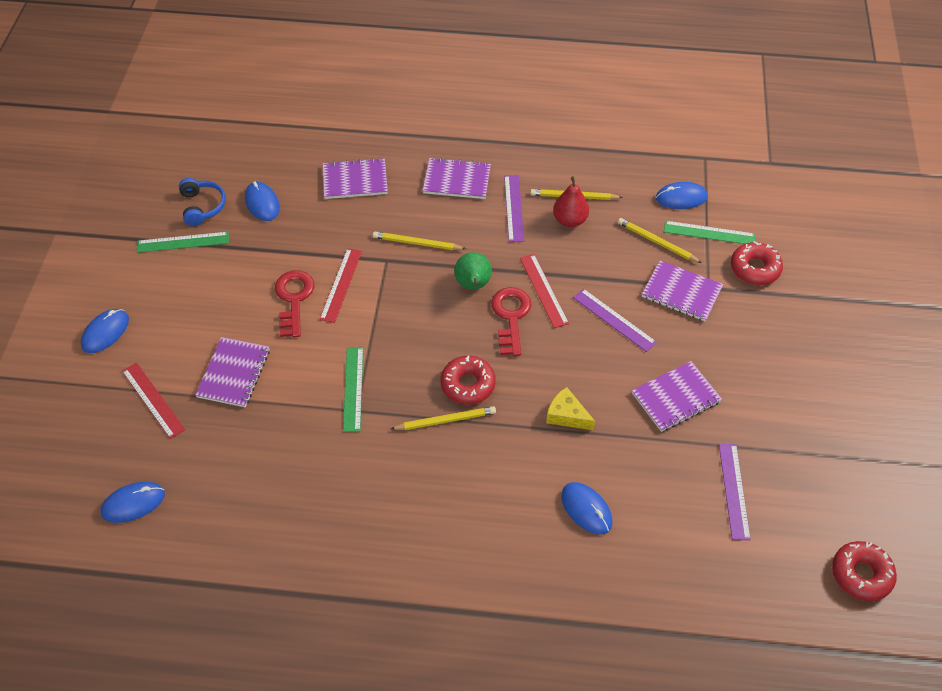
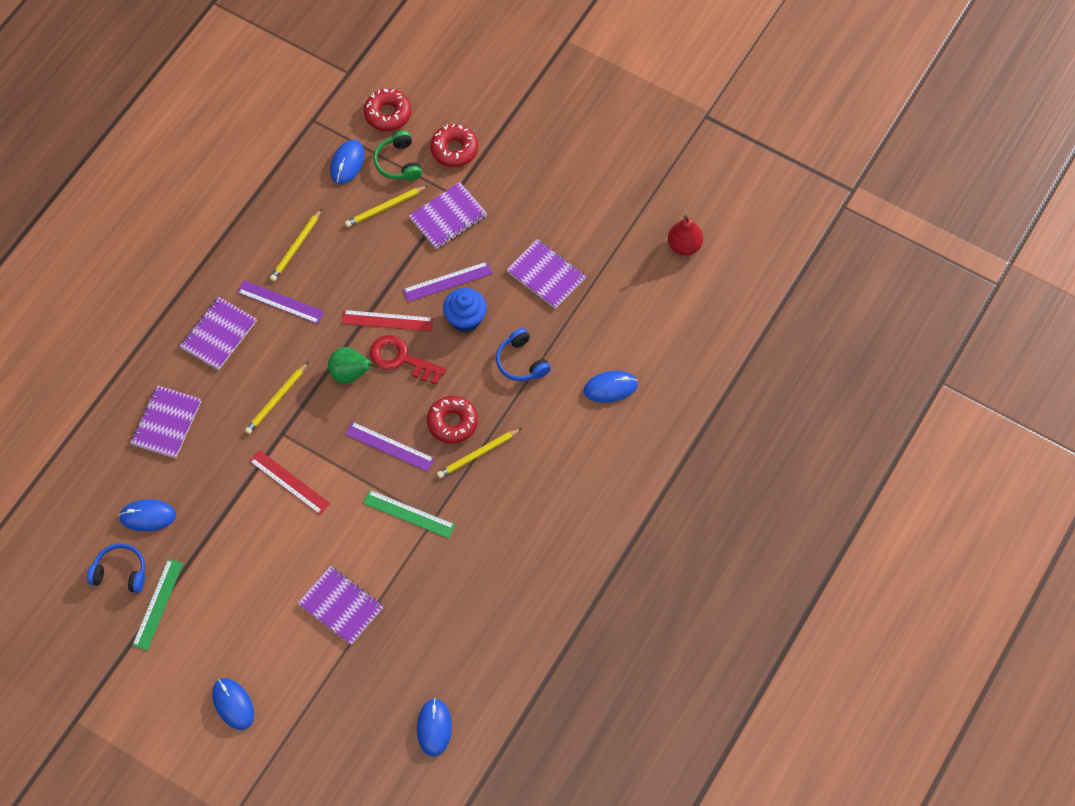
camera: 65 degrees left, 10 degrees up
red ruler [122,362,186,439] -> none
red key [275,270,314,337] -> none
yellow pencil [391,406,496,430] -> yellow pencil turned 135 degrees counterclockwise [437,428,522,478]
yellow cheese [546,387,595,430] -> blue headphones [496,328,551,381]
red pear [553,176,589,227] -> red pear moved to [668,215,703,255]
purple notebook [632,361,722,432] -> purple notebook turned 45 degrees counterclockwise [507,239,586,309]
green ruler [664,221,755,244] -> green headphones [373,131,422,181]
purple ruler [719,444,751,540] -> purple ruler moved to [345,422,435,472]
red donut [832,541,897,601] -> red donut moved to [364,89,411,131]
none -> blue cupcake [443,288,487,332]

